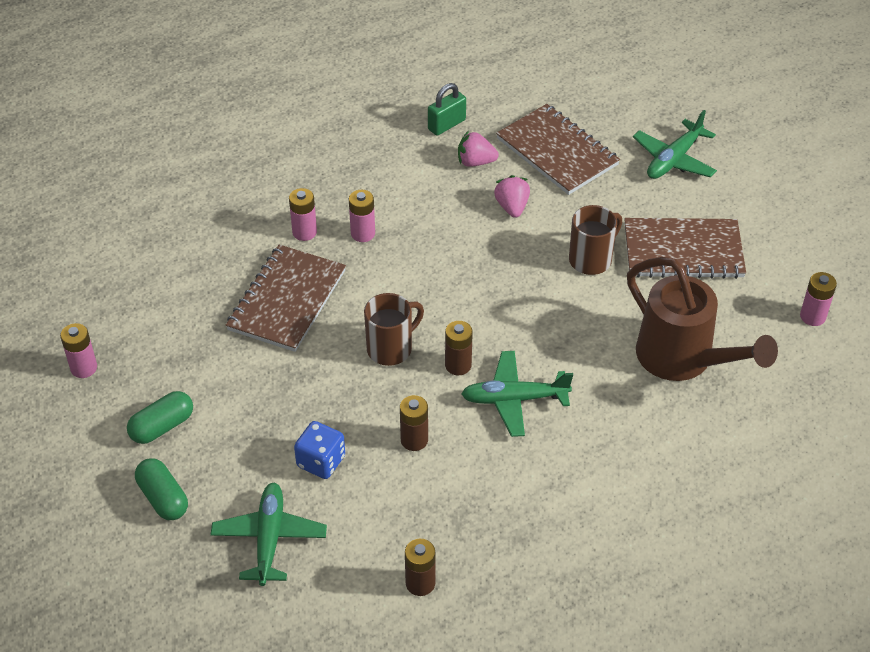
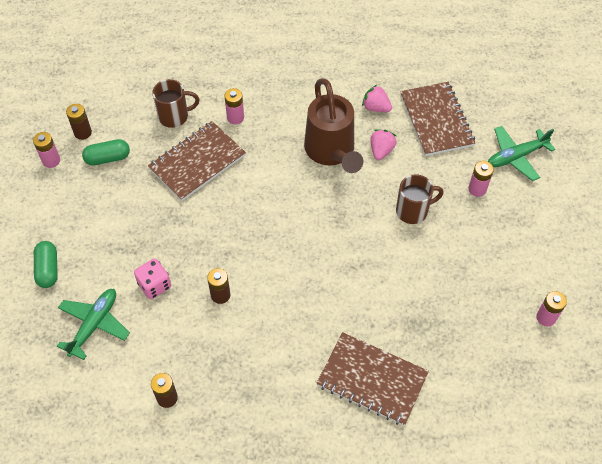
camera: 25 degrees right, 10 degrees up
green capsule [127,391,193,444] -> green capsule moved to [82,139,130,166]
blue dice [294,421,345,479] -> pink dice [134,258,171,299]
pink battery [349,190,375,242] -> pink battery moved to [468,161,494,197]
brown mug [364,293,424,366] -> brown mug moved to [152,79,200,128]
green padlock [428,83,466,136] -> none
brown battery [445,321,473,375] -> brown battery moved to [66,104,92,140]
green plane [461,351,573,437] -> none
brown notebook [624,218,746,279] -> brown notebook moved to [316,332,429,426]
brown watering can [627,257,778,381] -> brown watering can moved to [304,78,363,173]

